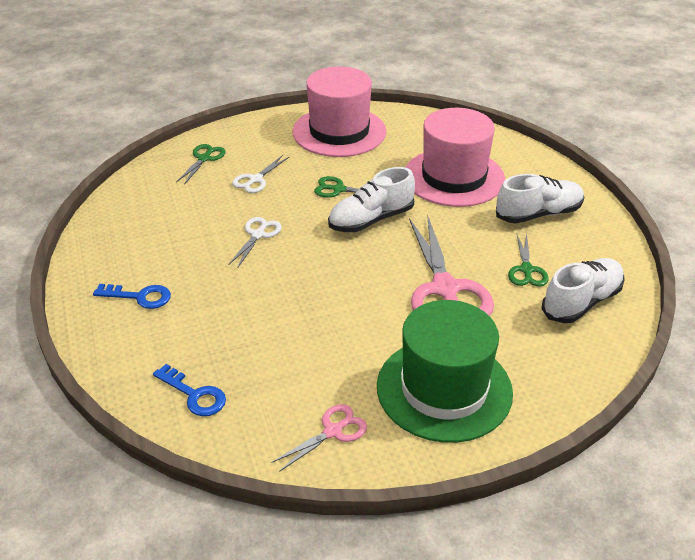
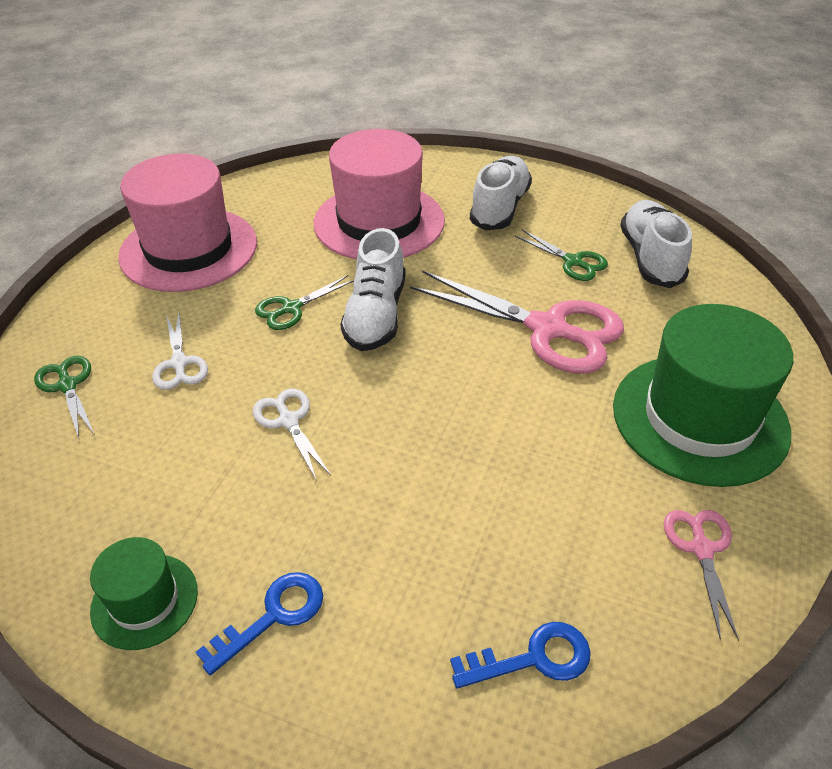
camera: 50 degrees left, 5 degrees up
none -> green hat [90,537,198,650]

